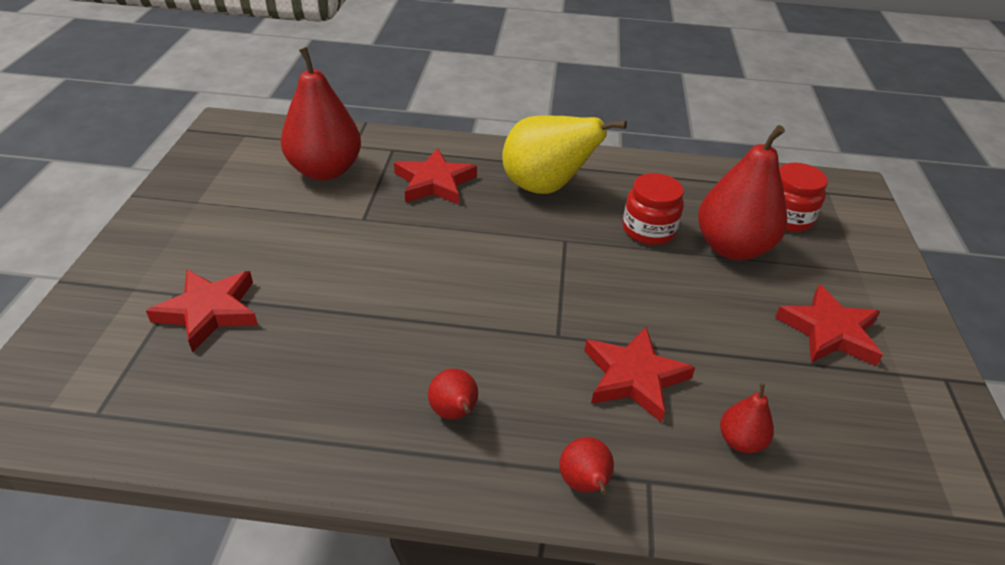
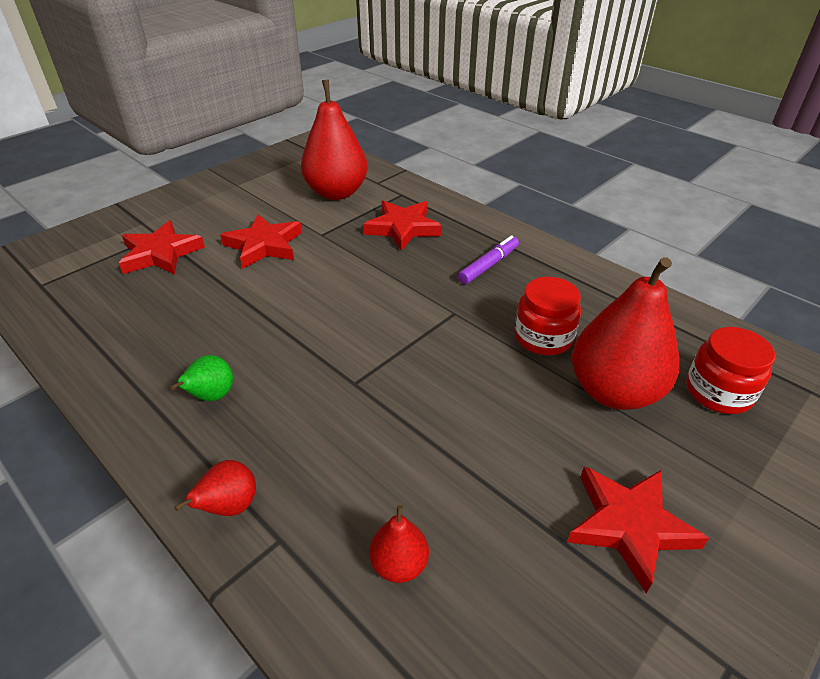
camera: 40 degrees right, 0 degrees up
red pear [428,368,478,419] -> green pear [170,355,233,401]
yellow pear [502,115,627,194] -> purple marker [458,235,519,284]
red star [584,327,695,423] -> red star moved to [220,214,302,269]

